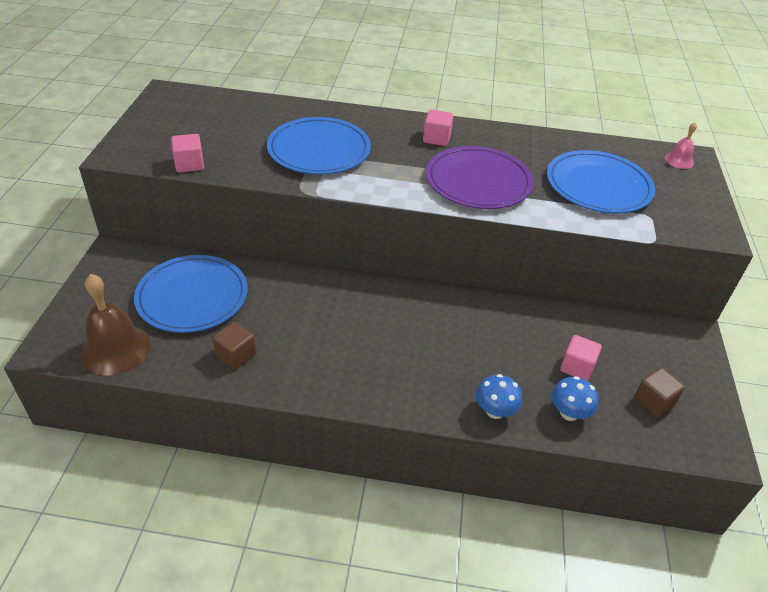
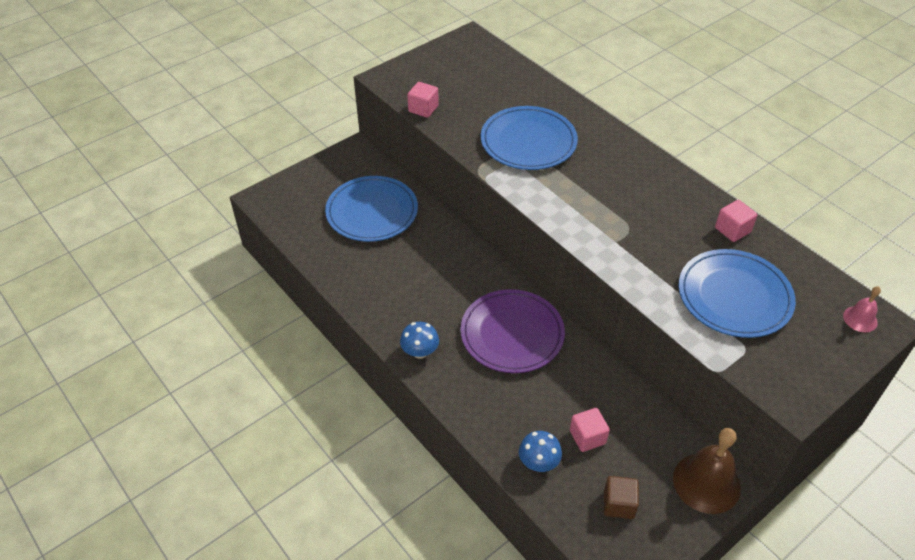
camera: 45 degrees right, 5 degrees up
brown bell [80,274,150,375] -> brown bell moved to [673,428,741,514]
brown cube [212,322,256,370] -> none
pink cube [423,110,454,146] -> pink cube moved to [715,200,757,242]
purple plate [426,146,534,209] -> purple plate moved to [460,289,565,373]
blue mushroom [476,374,522,419] -> blue mushroom moved to [400,322,439,359]

